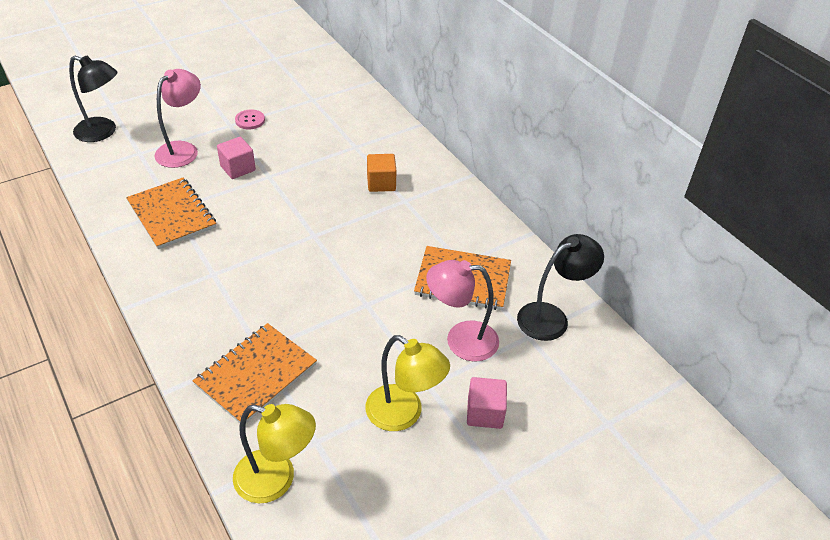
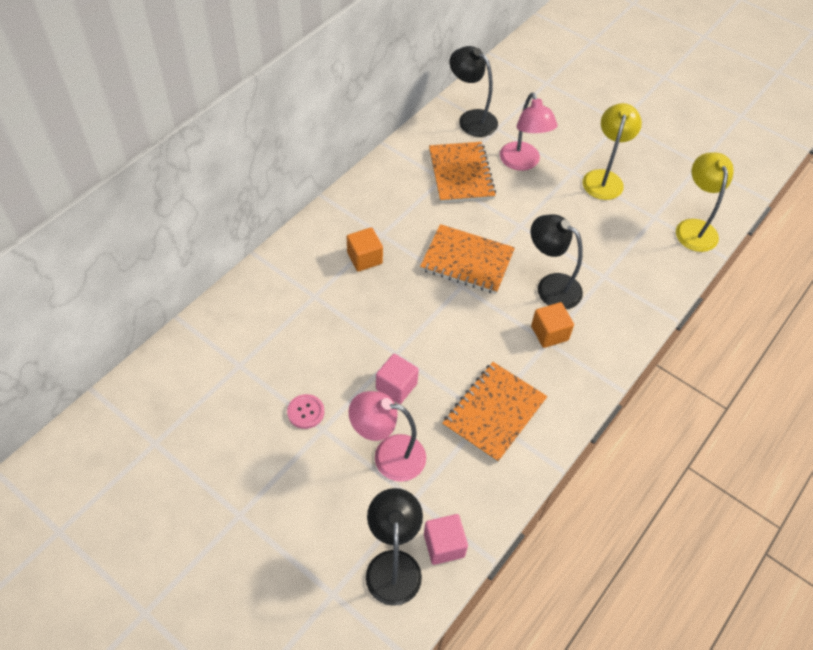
camera: 110 degrees left, 10 degrees up
orange notebook [192,323,317,423] -> orange notebook moved to [420,224,515,294]
pink cube [467,377,507,429] -> pink cube moved to [424,514,468,565]
none -> black lamp [531,214,583,309]
none -> orange cube [531,302,574,348]

